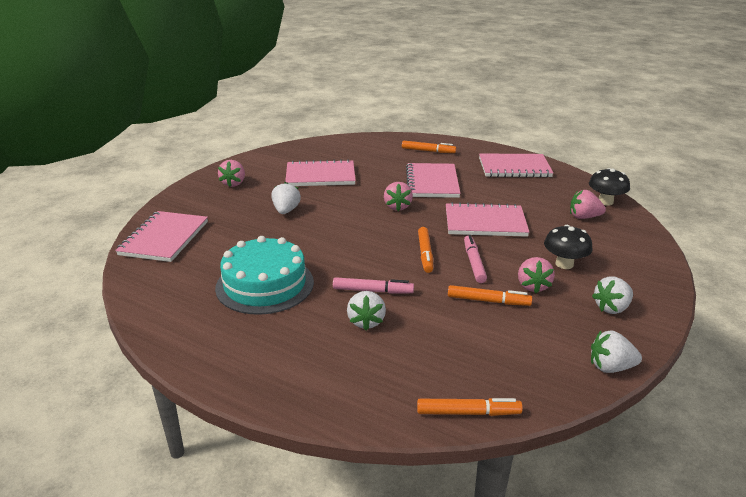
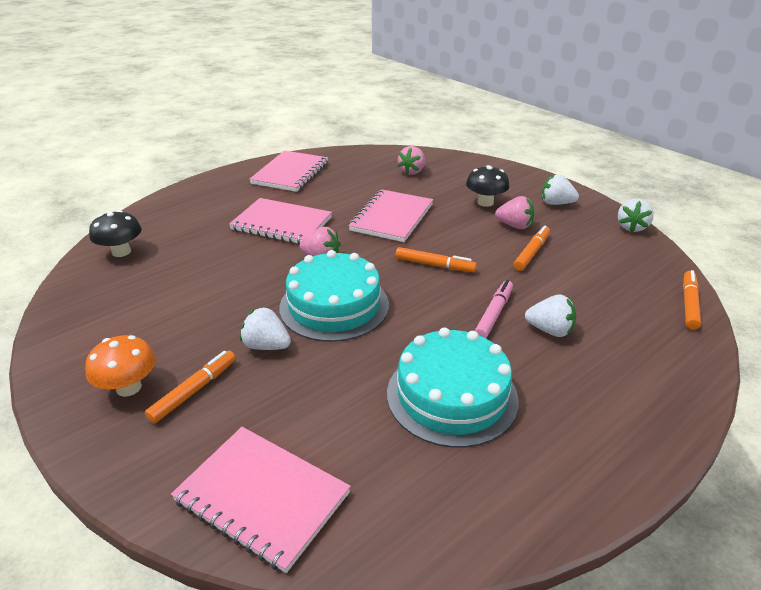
camera: 70 degrees left, 5 degrees up
pink strawberry [218,160,245,187] -> orange mushroom [85,335,156,397]
pink notebook [285,159,356,186] -> none
orange marker [402,141,456,153] -> orange marker moved to [145,350,236,423]
pink marker [464,235,487,283] -> none
black mushroom [589,168,630,206] -> black mushroom moved to [89,210,142,257]
white strawberry [592,277,633,314] -> white strawberry turned 120 degrees clockwise [542,174,579,205]
none -> turquoise cake [279,250,389,342]

